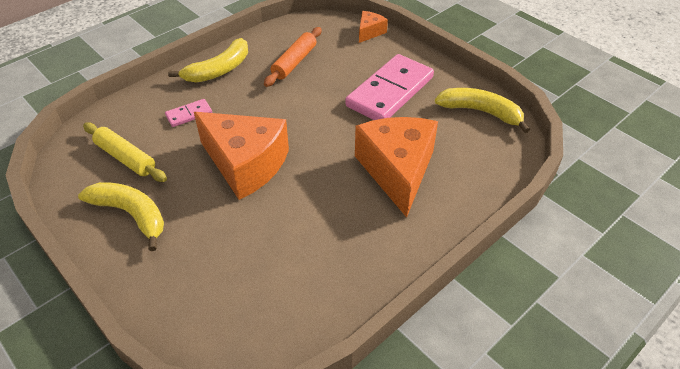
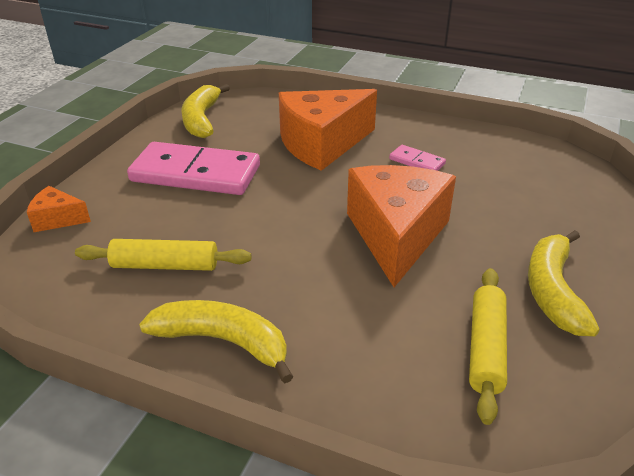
camera: 115 degrees left, 10 degrees down
pink domino [165,99,212,127] -> pink domino moved to [389,145,446,171]
orange rolling pin [264,27,322,87] -> yellow rolling pin [75,239,251,271]

